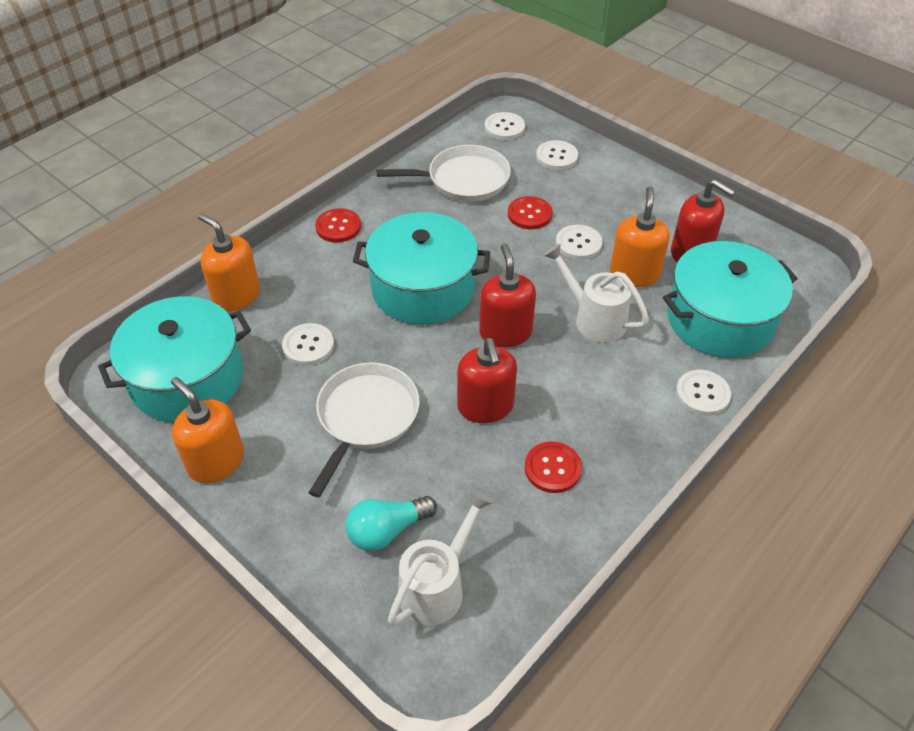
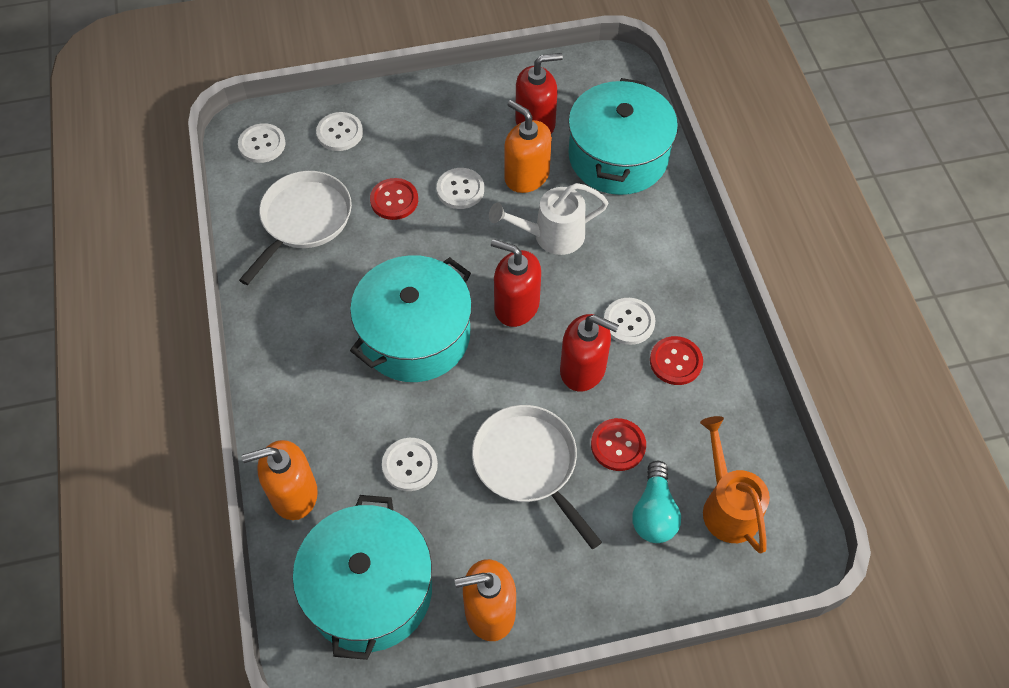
camera: 55 degrees left, 10 degrees up
red button [315,208,361,242] -> red button moved to [591,418,646,471]
white watering can [388,490,493,626] -> orange watering can [700,416,770,554]
white button [676,370,731,415] -> white button moved to [604,298,656,345]

